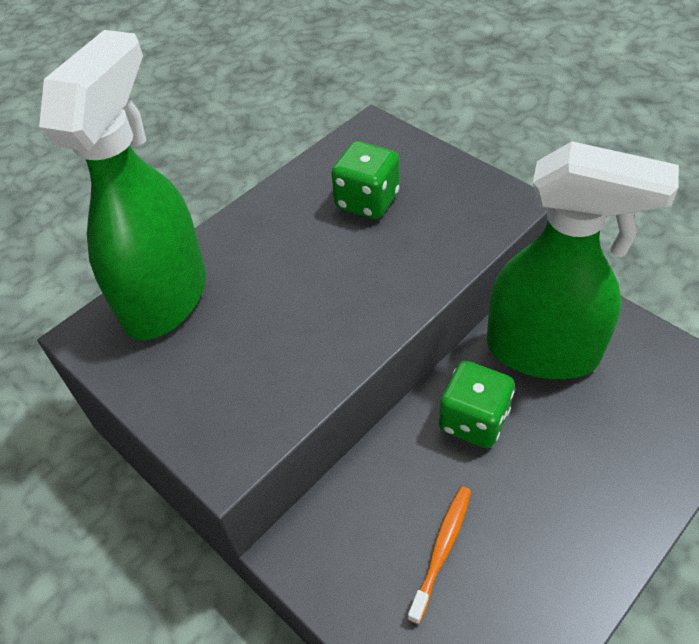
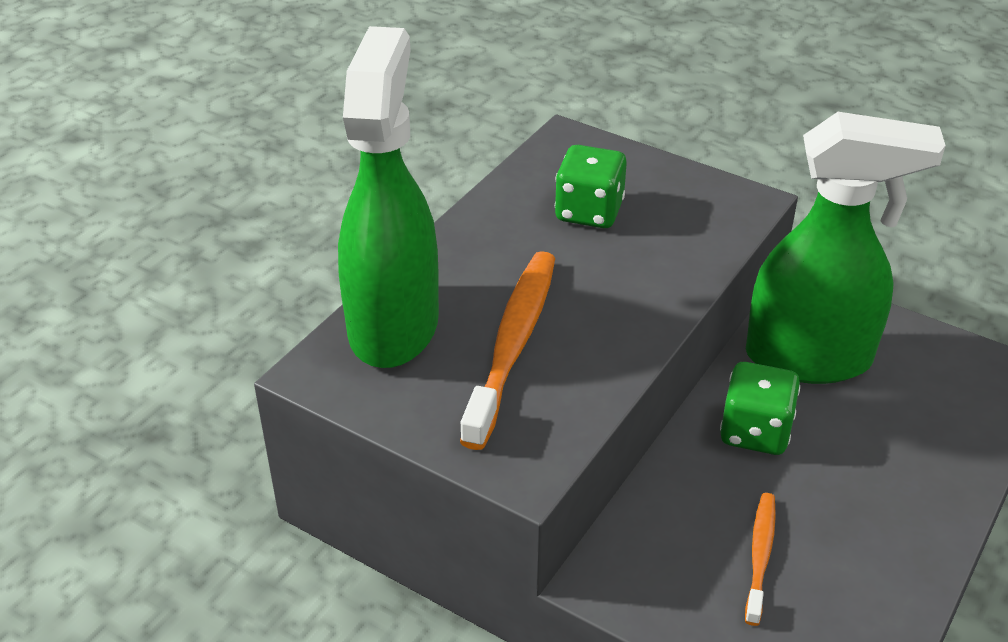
camera: 15 degrees left, 10 degrees down
none -> orange toothbrush [460,251,555,450]

